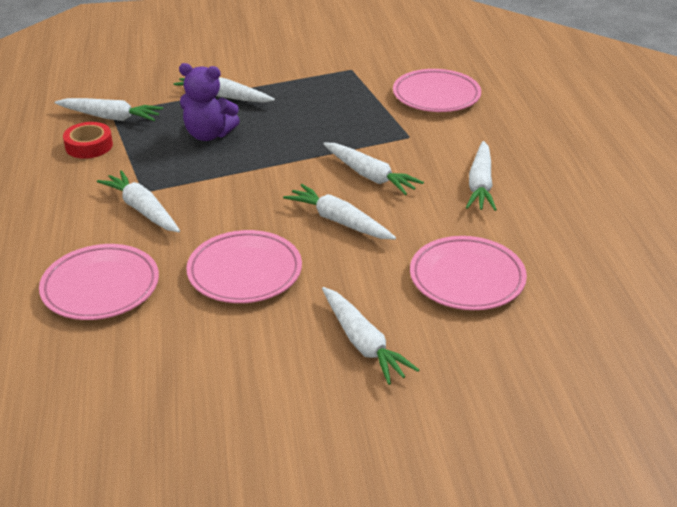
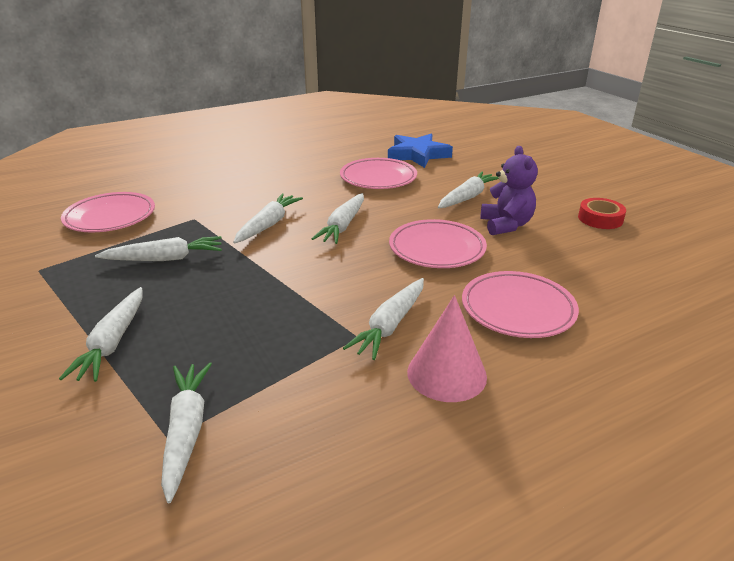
camera: 110 degrees left, 5 degrees down
red tape [63,122,113,159] -> red tape moved to [578,198,626,229]
purple teddy bear [179,63,240,141] -> purple teddy bear moved to [480,146,538,235]
white carrot [466,141,497,211] -> white carrot moved to [95,236,222,261]
none -> blue star [388,134,453,168]
none -> pink cone [407,295,487,402]

